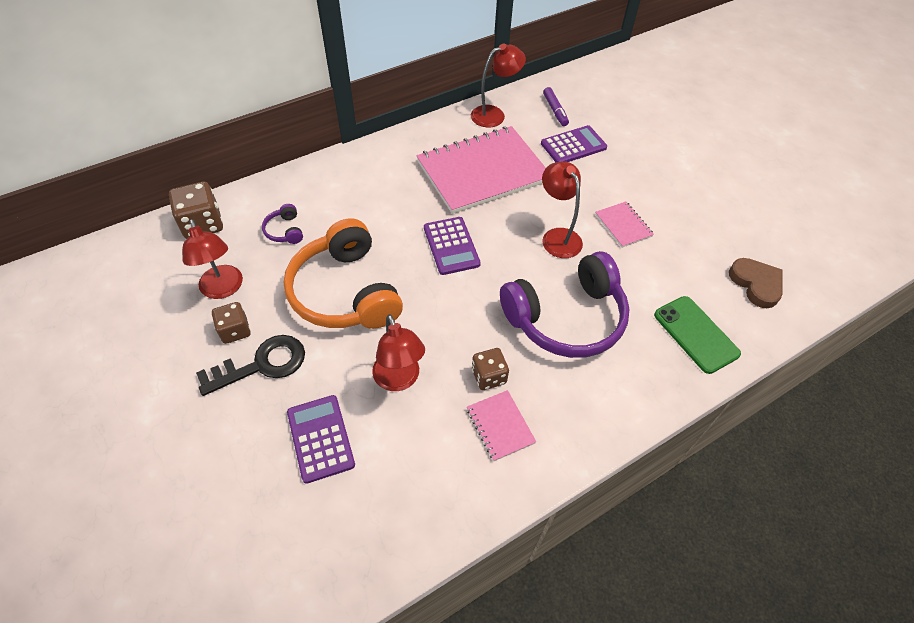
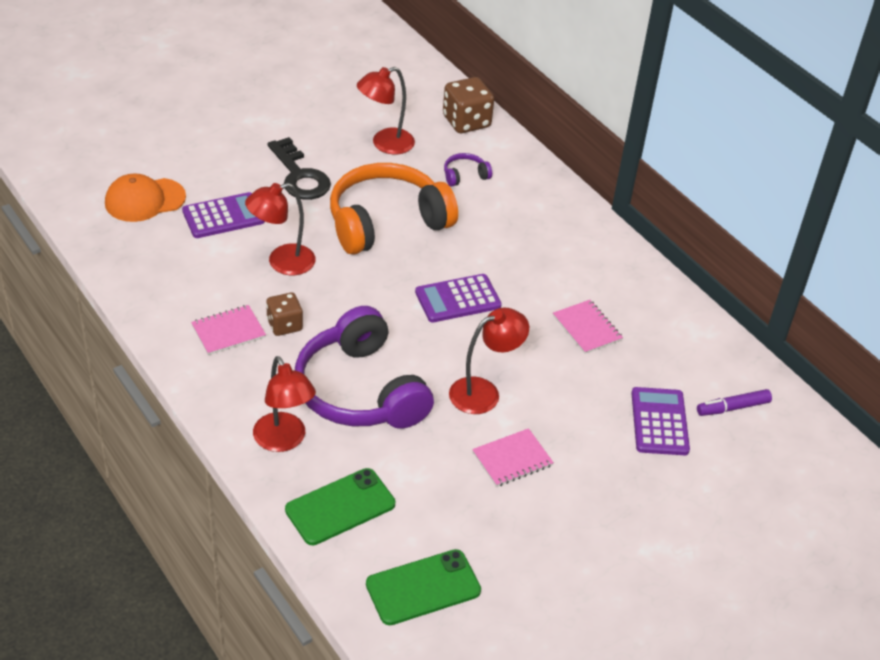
camera: 85 degrees right, 10 degrees down
brown dice [212,302,251,344] -> none
pink notebook [417,126,546,214] -> pink notebook [553,300,623,354], size x0.42
red lamp [471,44,526,127] -> red lamp moved to [253,356,316,452]
purple calculator [541,125,607,162] -> purple calculator turned 150 degrees counterclockwise [631,387,690,455]
brown heart [729,258,783,308] -> green phone [366,549,481,625]
none -> orange cap [105,173,186,222]

